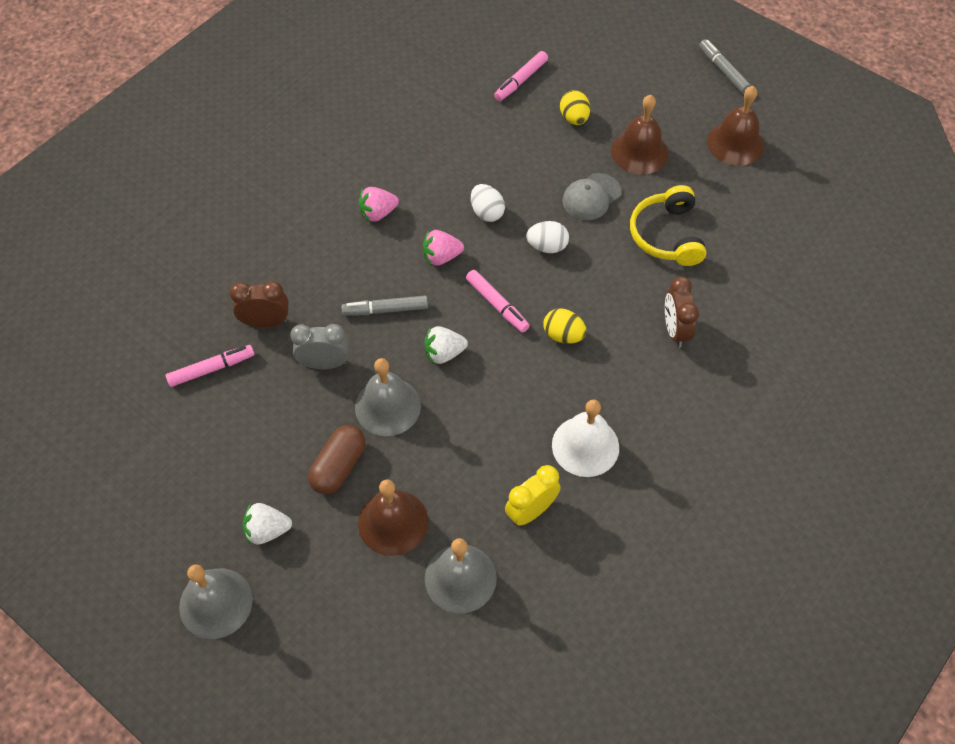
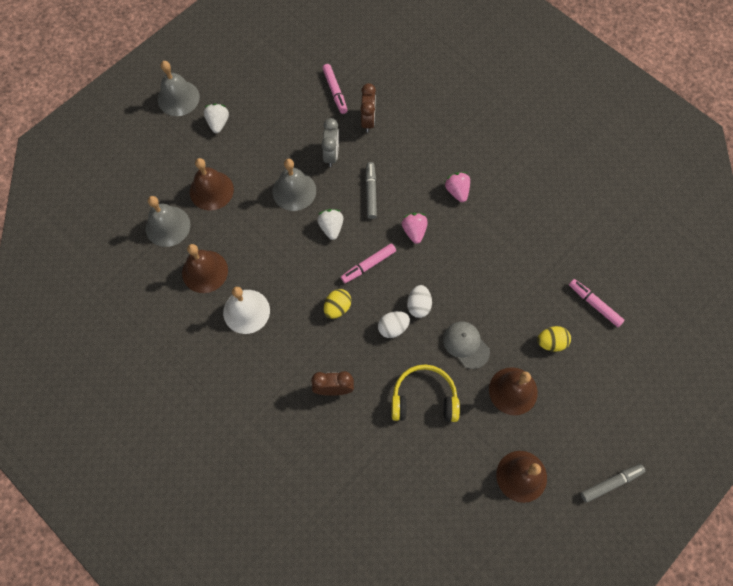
camera: 95 degrees right, 10 degrees up
brown capsule [308,425,365,494] -> none
white egg [471,184,505,222] -> white egg moved to [378,311,410,338]
yellow clock [505,465,561,526] -> brown bell [182,244,228,293]

